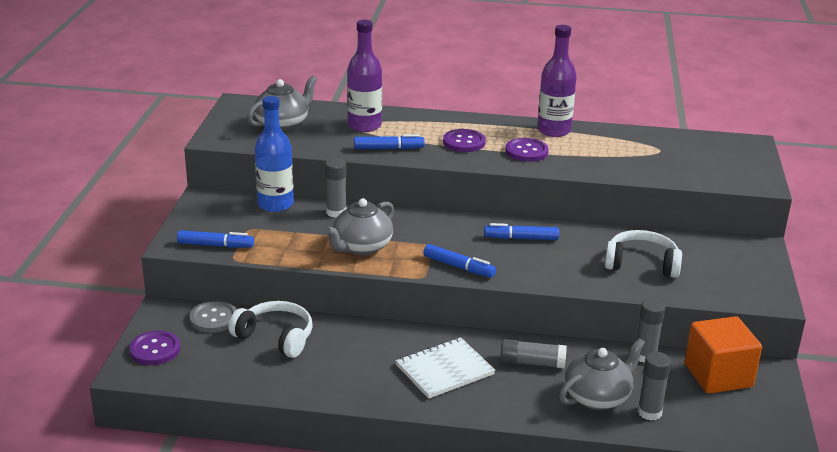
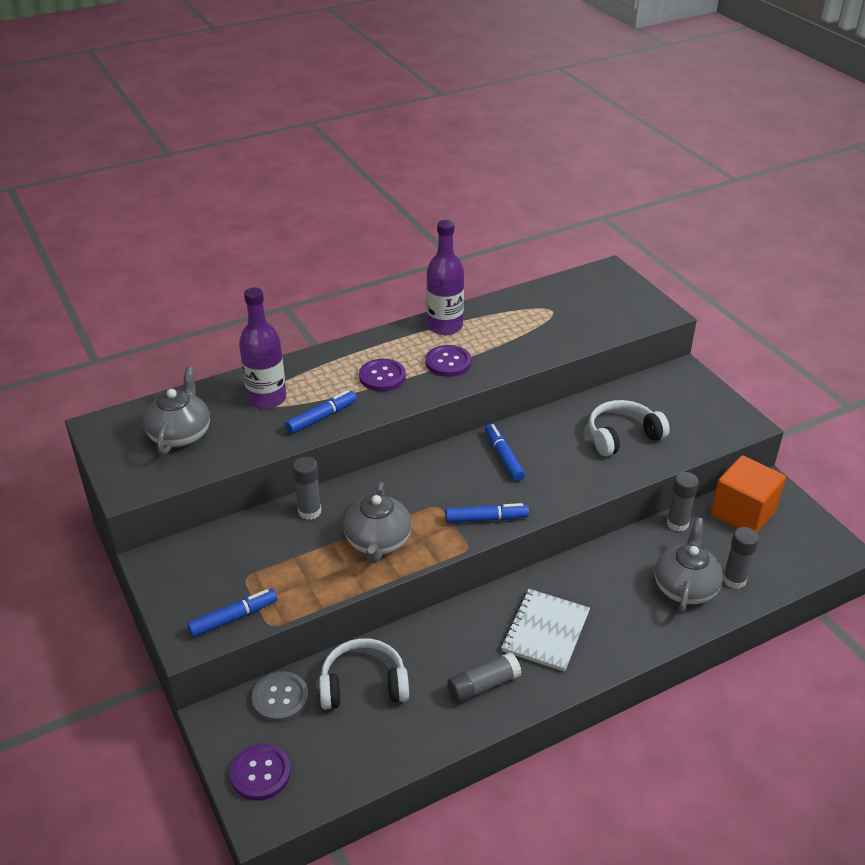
camera: 35 degrees left, 10 degrees up
blue bottle [255,96,294,212] -> none
blue marker [484,223,559,240] -> blue marker turned 105 degrees clockwise [485,424,525,481]
grey glue stick [500,339,567,369] -> grey glue stick moved to [447,652,522,704]

